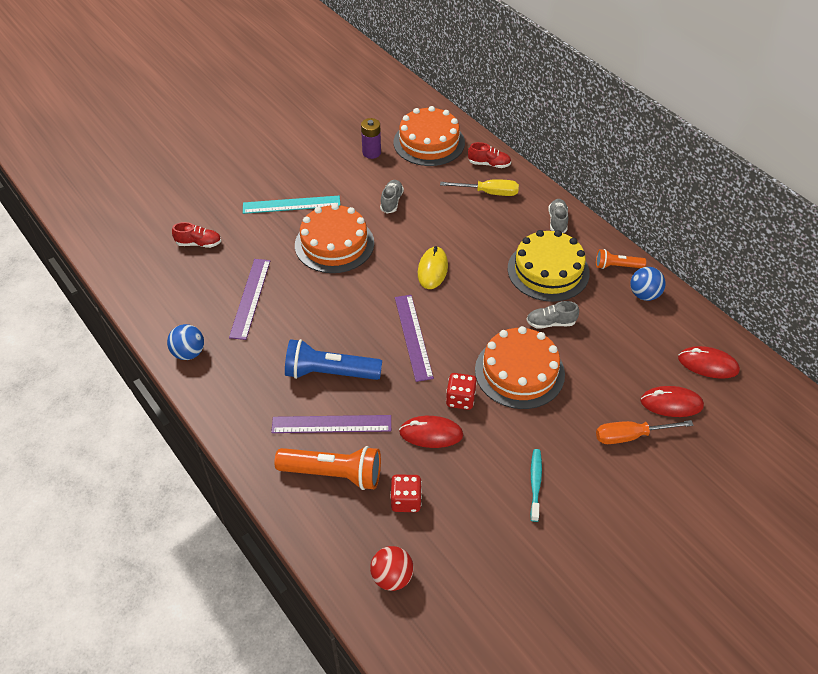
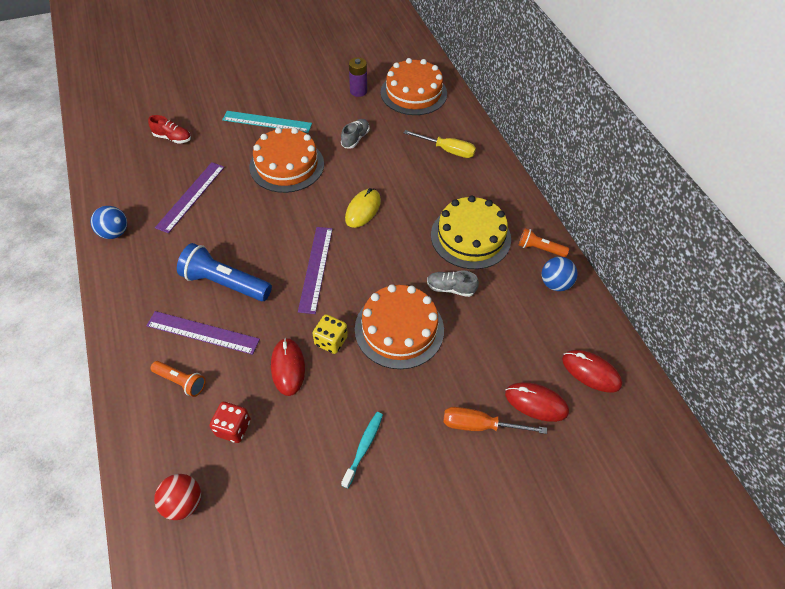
camera: 15 degrees right, 5 degrees up
orange flashlight [274,446,381,490] -> orange flashlight [151,361,206,397], size x0.56
red mouse [399,416,463,448] -> red mouse turned 60 degrees clockwise [271,338,305,396]
red dice [446,373,477,410] -> yellow dice [313,314,348,354]
red shoe [468,142,511,168] -> none
grey shoe [548,199,568,233] -> none

